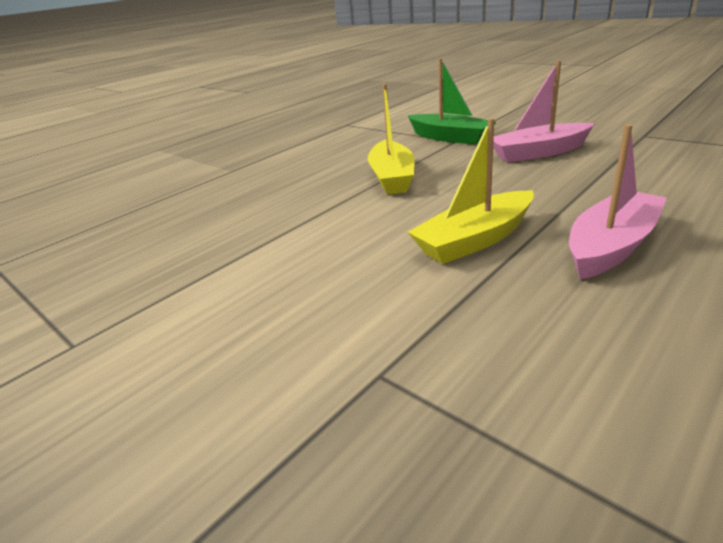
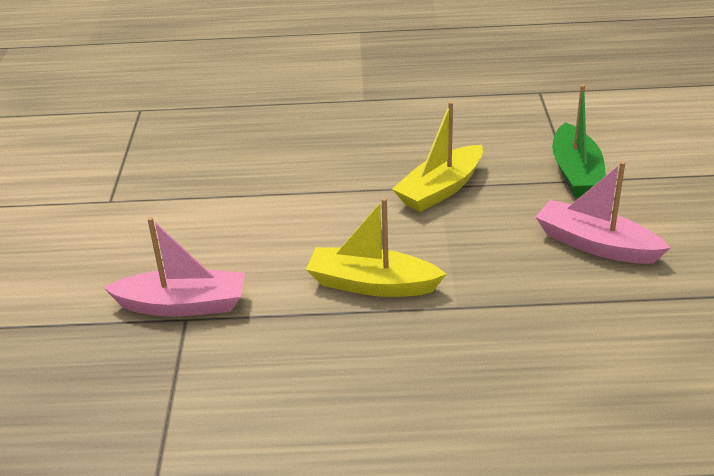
camera: 45 degrees right, 5 degrees up
pink boat [569,124,667,279] -> pink boat moved to [103,217,245,317]

